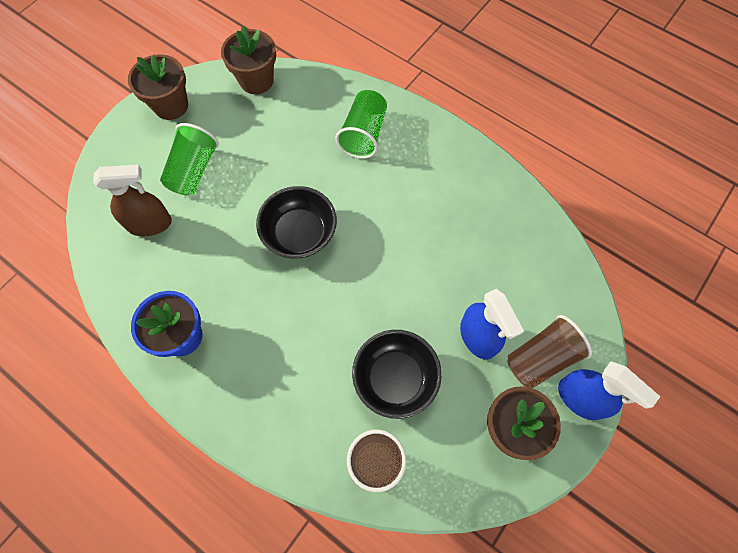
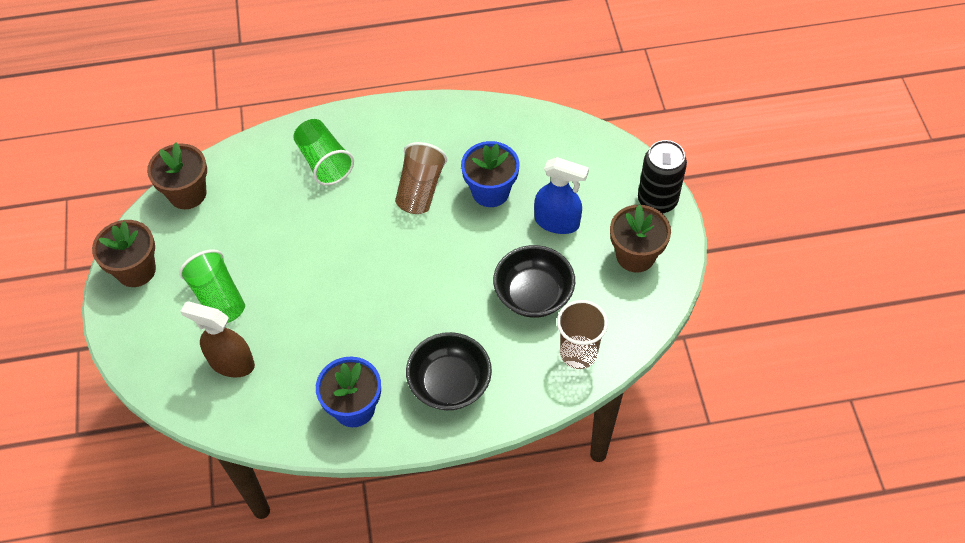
camera: 45 degrees left, 10 degrees down
brown spray bottle [93,165,172,236] -> brown spray bottle turned 105 degrees counterclockwise [180,302,255,378]
black bowl [256,186,337,259] -> black bowl moved to [406,332,492,410]
brown cup [507,315,592,388] -> brown cup moved to [395,142,447,214]
blue spray bottle [558,361,660,420] -> black can [638,140,687,214]
none -> blue flower pot [461,141,519,207]

